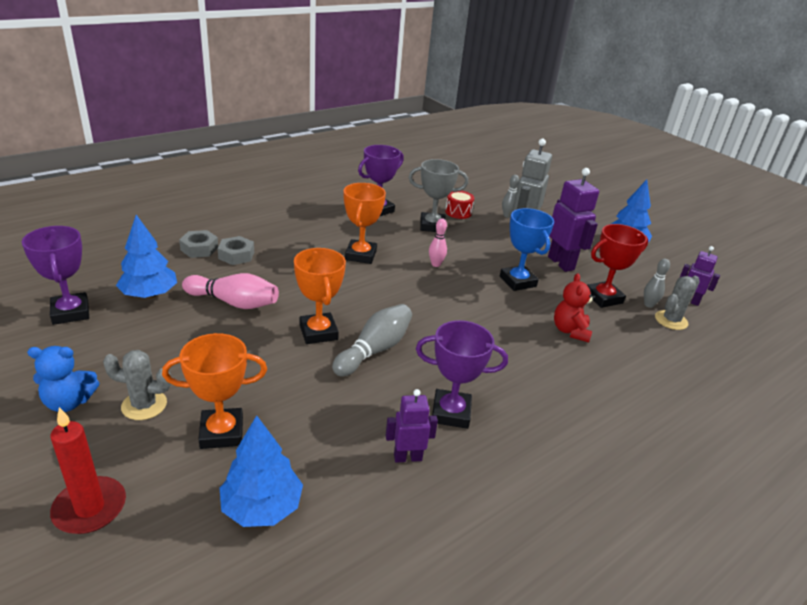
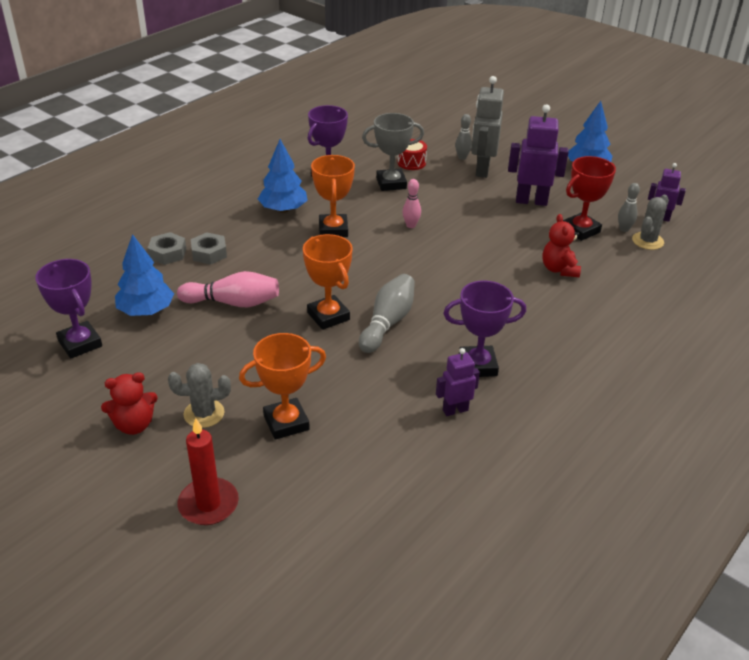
camera: 10 degrees left, 5 degrees up
blue teddy bear [27,346,99,412] -> red teddy bear [101,372,158,435]
blue tree [220,415,303,527] -> blue tree moved to [258,139,308,213]
blue trophy [500,208,554,291] -> none
purple robot [548,168,599,272] -> purple robot turned 45 degrees counterclockwise [508,104,569,206]

